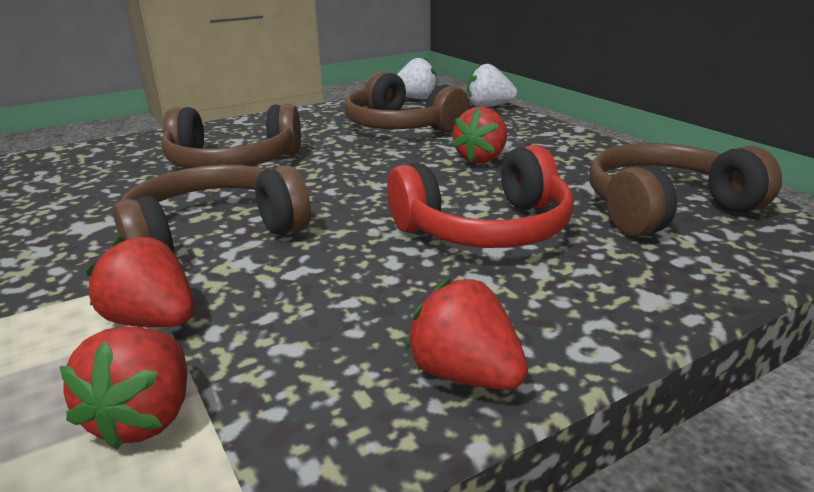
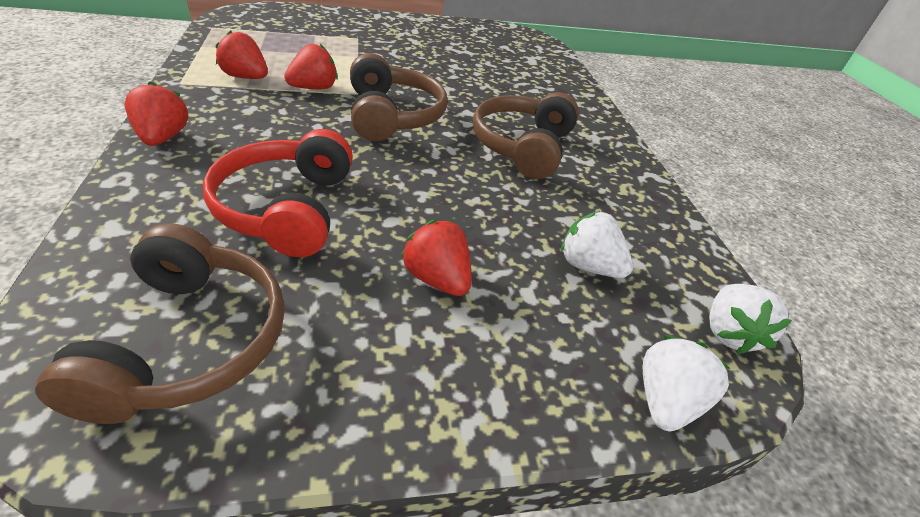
camera: 105 degrees right, 15 degrees up
brown headphones [344,71,470,133] -> white strawberry [561,211,633,278]
red strawberry [405,278,528,390] -> red strawberry turned 75 degrees counterclockwise [125,81,188,146]

